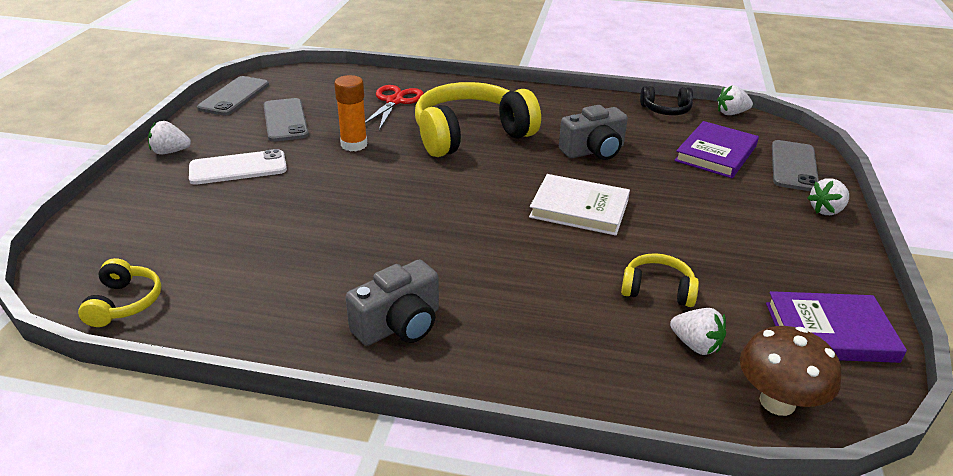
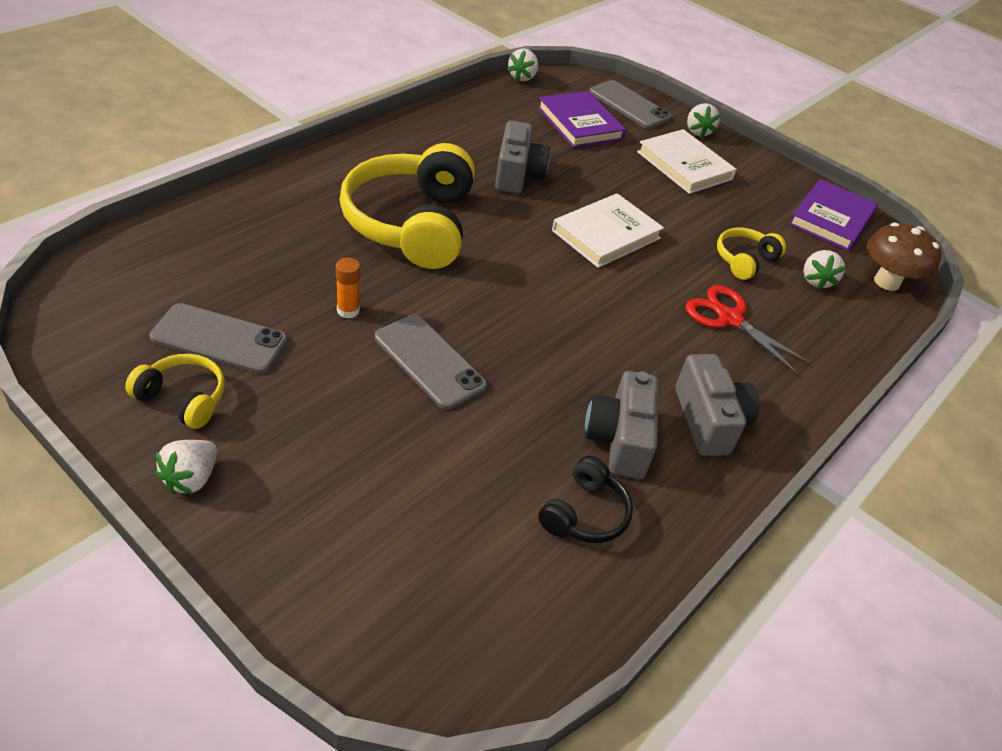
camera: 65 degrees left, 10 degrees up
yellow headphones [78,258,161,327] -> yellow headphones moved to [125,354,225,429]
white phone [189,149,287,185] -> none
grey phone [197,76,269,115] -> grey phone moved to [375,315,487,409]
orange glue stick [334,75,367,151] -> orange glue stick [336,258,360,318], size x0.63
red scissors [365,85,424,130] -> red scissors moved to [685,285,813,375]
black headphones [640,86,693,115] -> black headphones moved to [538,456,633,543]
white strawberry [670,308,726,355] -> white strawberry turned 120 degrees clockwise [803,250,846,290]
none -> grey camera [585,371,659,479]
none -> white book [637,129,737,194]

